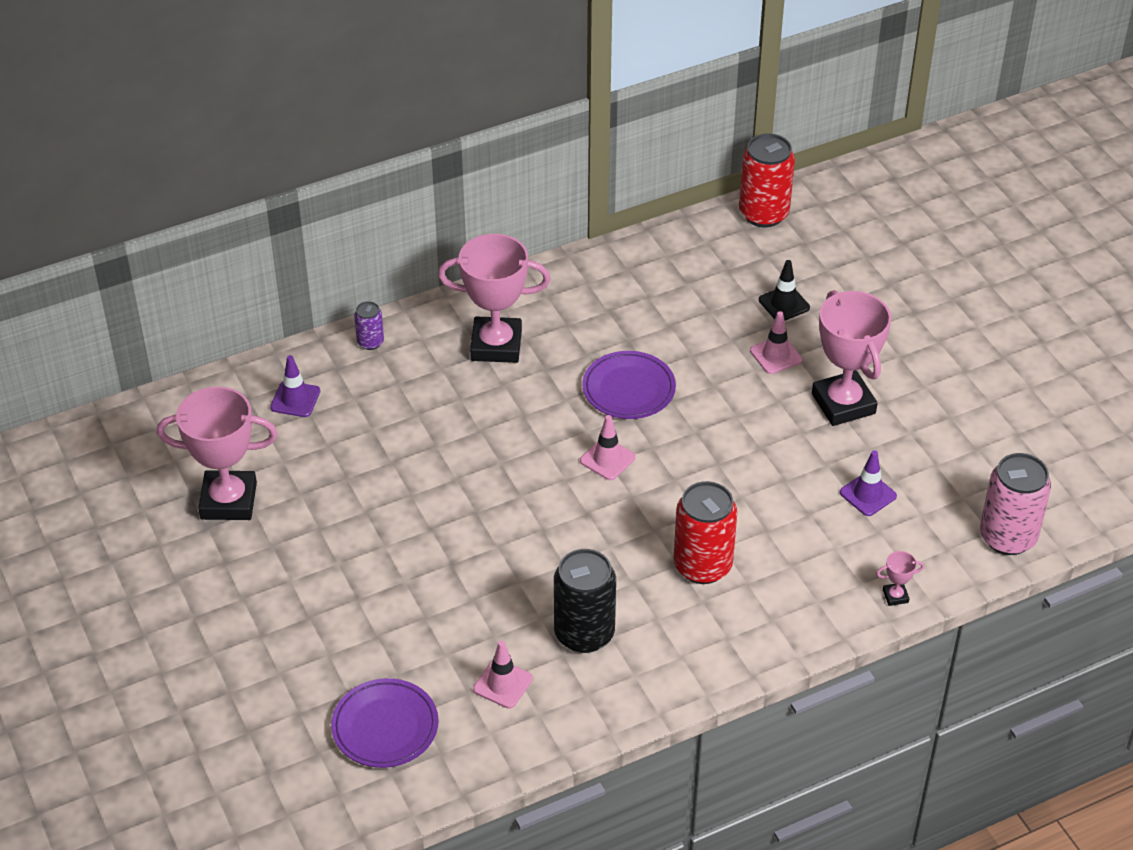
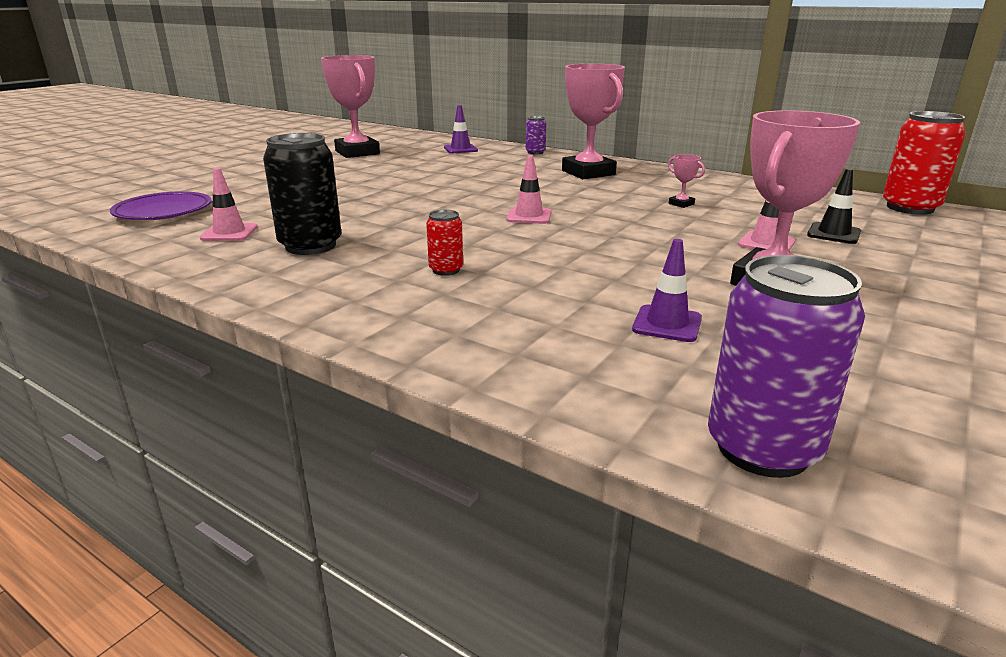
camera: 60 degrees right, 20 degrees down
purple plate [582,351,676,419] -> none
red can [674,481,737,584] -> red can [426,210,463,276], size x0.50
pink trophy [876,551,924,606] -> pink trophy moved to [668,154,705,208]
pink can [980,453,1051,555] -> purple can [708,255,865,478]

